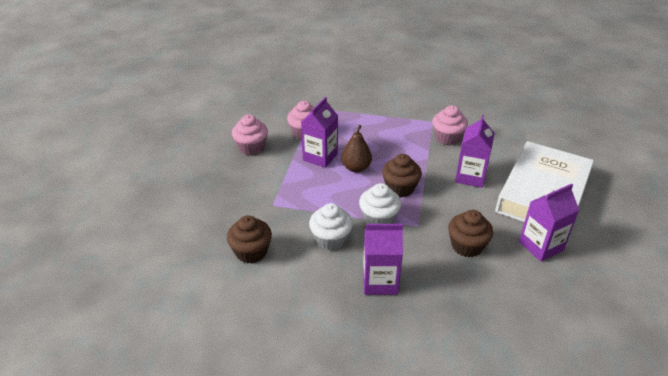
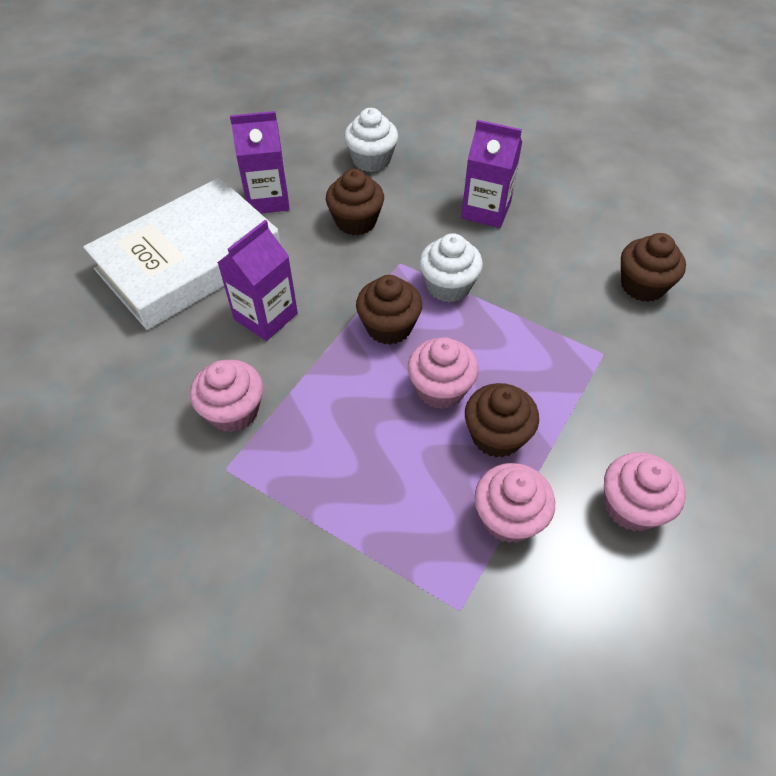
camera: 160 degrees left, 15 degrees up
purple carton [301,97,338,168] -> brown cupcake [465,383,539,458]
white cupcake [309,203,353,250] -> white cupcake moved to [344,108,398,172]
brown pear [341,125,372,172] -> pink cupcake [408,337,479,409]

